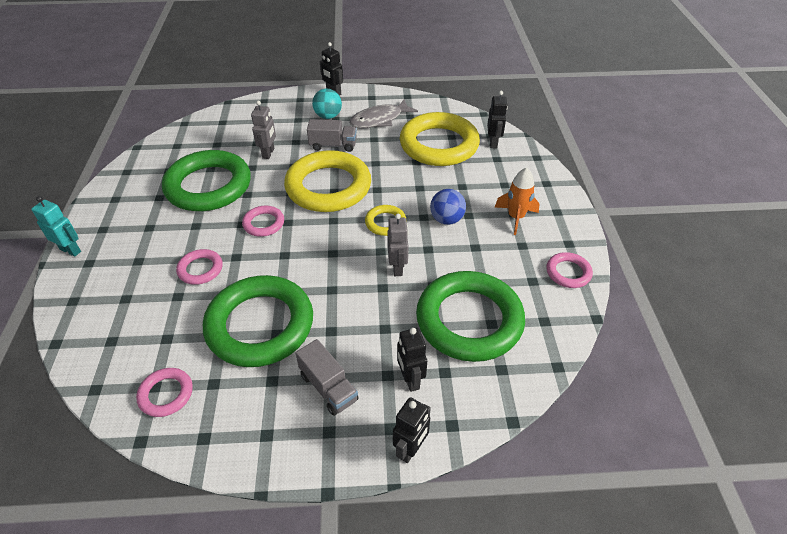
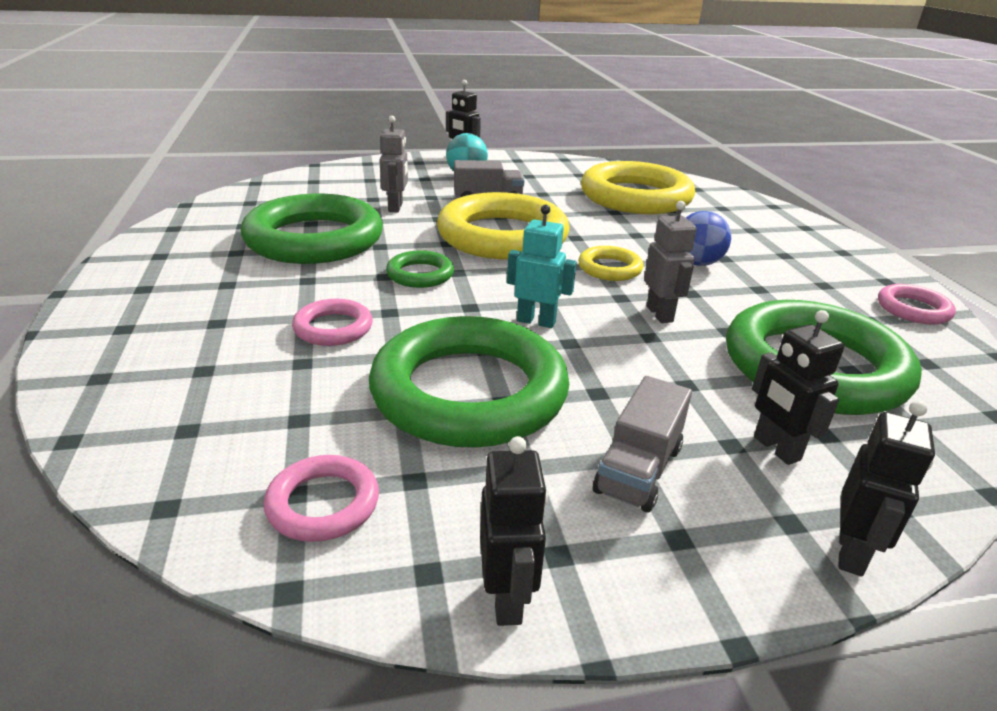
camera: 10 degrees left, 15 degrees down
turquoise robot [31,196,81,257] -> turquoise robot moved to [507,205,577,328]
pink ring [242,205,284,237] -> green ring [386,251,454,288]
grey truck [295,339,359,416] -> grey truck turned 75 degrees clockwise [593,376,692,513]
grey fish [349,99,418,128] -> none
black robot [487,91,508,148] -> black robot moved to [480,436,548,626]
orange rocket [494,168,540,235] -> none

